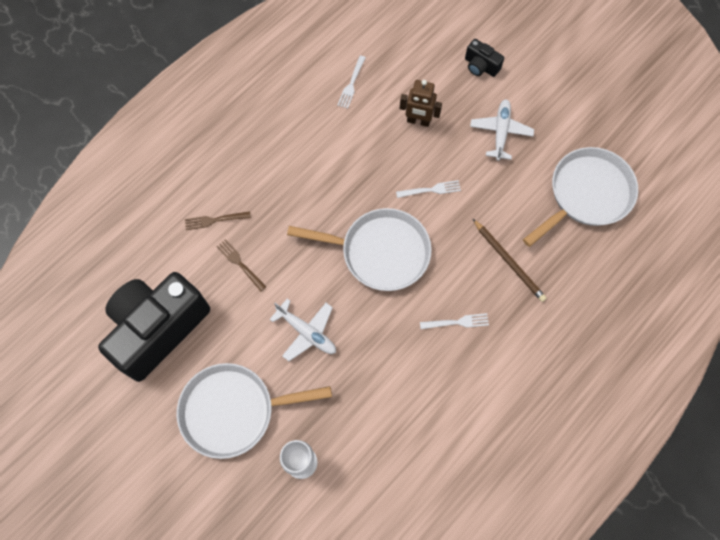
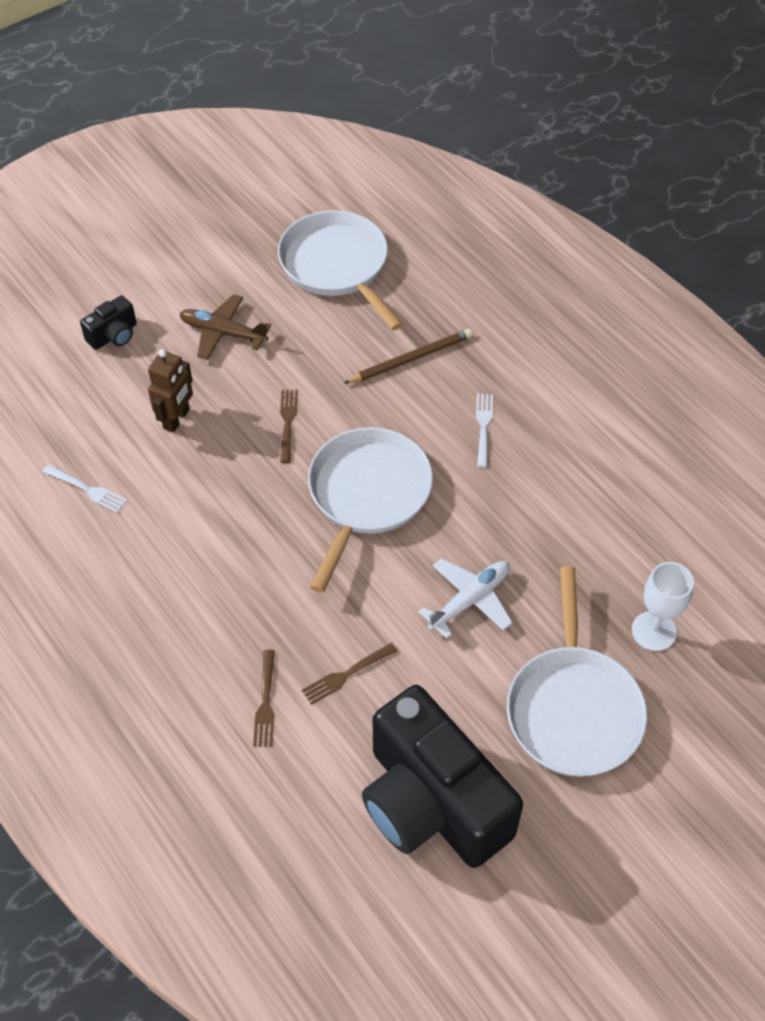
camera: 80 degrees left, 15 degrees down
white fork [396,180,461,198] -> brown fork [280,390,298,463]
white plane [470,99,534,161] -> brown plane [180,294,271,360]

